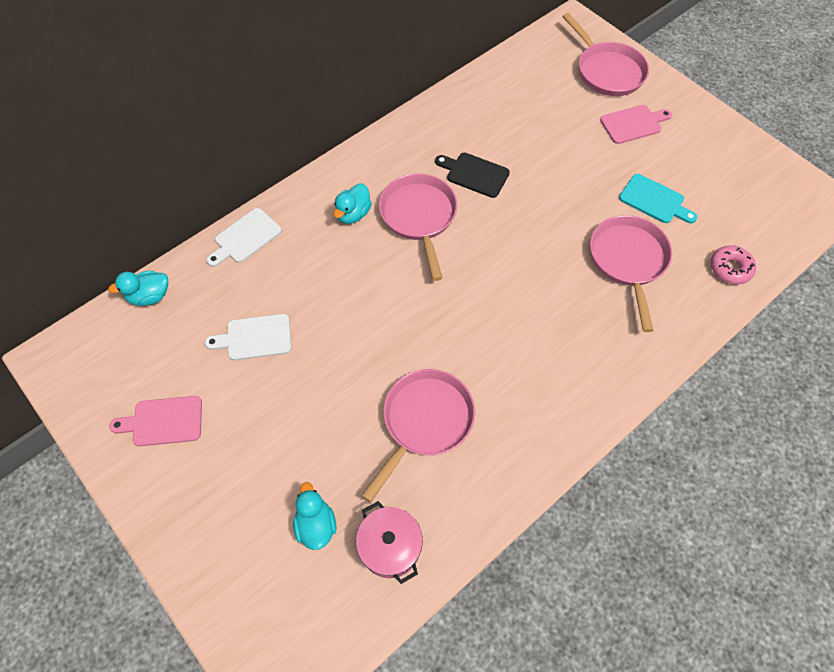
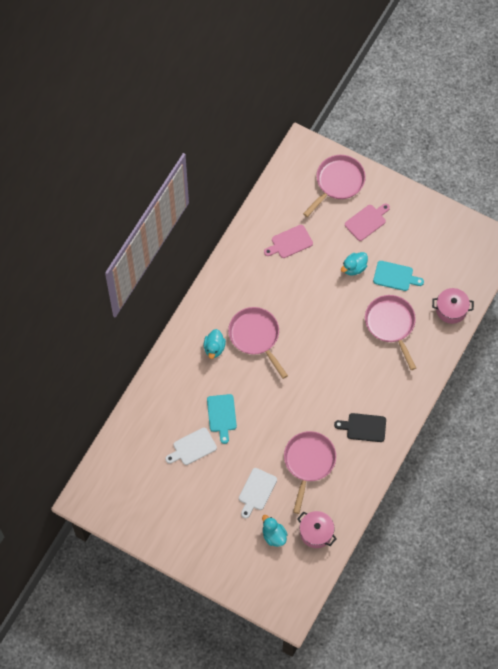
camera: 20 degrees left, 5 degrees up
turquoise duck [108,271,168,306] -> turquoise duck moved to [341,252,368,275]
pink cutting board [109,396,202,446] -> pink cutting board moved to [264,225,313,258]
white cutting board [207,208,282,267] -> white cutting board moved to [239,468,277,519]
black cutting board [435,153,510,198] -> black cutting board moved to [334,413,386,442]
pink pan [562,13,649,96] -> pink pan turned 90 degrees counterclockwise [303,155,366,217]
pink donut [710,245,756,285] -> pink pot [432,288,474,324]
none -> turquoise cutting board [207,394,237,444]

